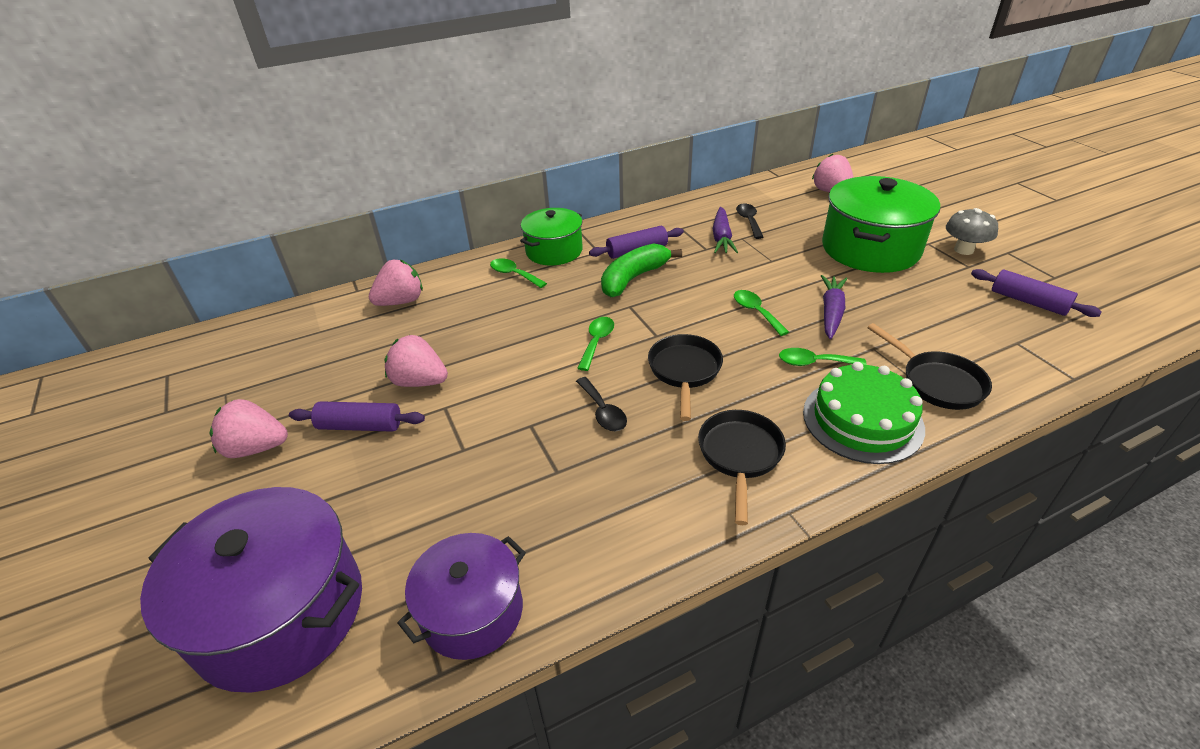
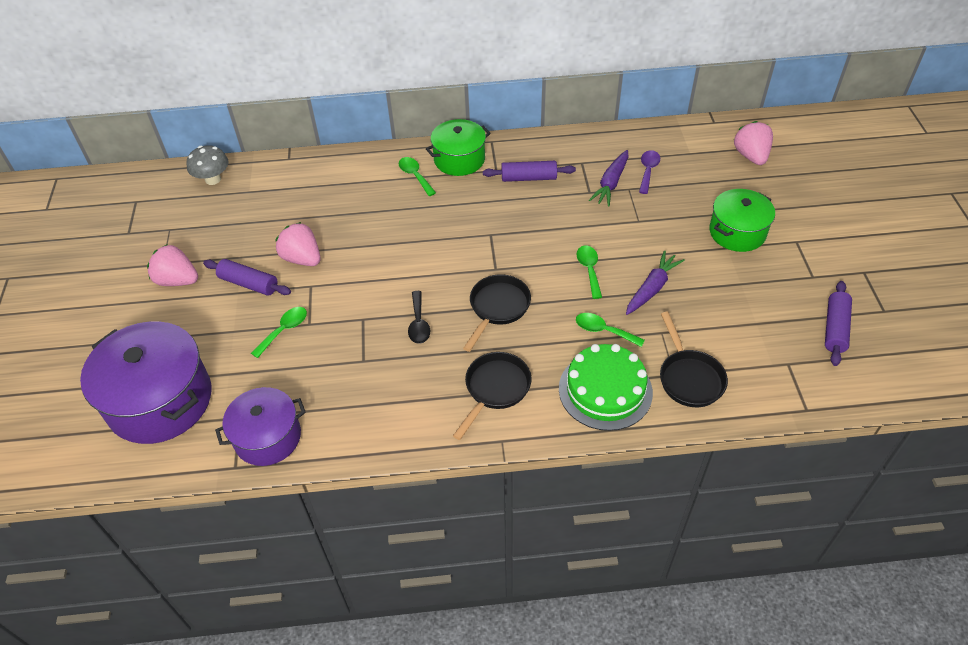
camera: 20 degrees right, 10 degrees up
pink strawberry [369,260,423,306] -> none
green spoon [577,317,614,371] -> green spoon moved to [251,307,307,358]
green banana [601,243,682,297] -> none
black spoon [736,204,764,239] -> purple spoon [639,150,660,194]
green pot [822,176,940,273] -> green pot [709,189,775,252], size x0.62
grey mushroom [946,208,998,255] -> grey mushroom moved to [187,145,229,185]
purple rolling pin [971,269,1102,317] -> purple rolling pin turned 45 degrees clockwise [825,281,852,366]

